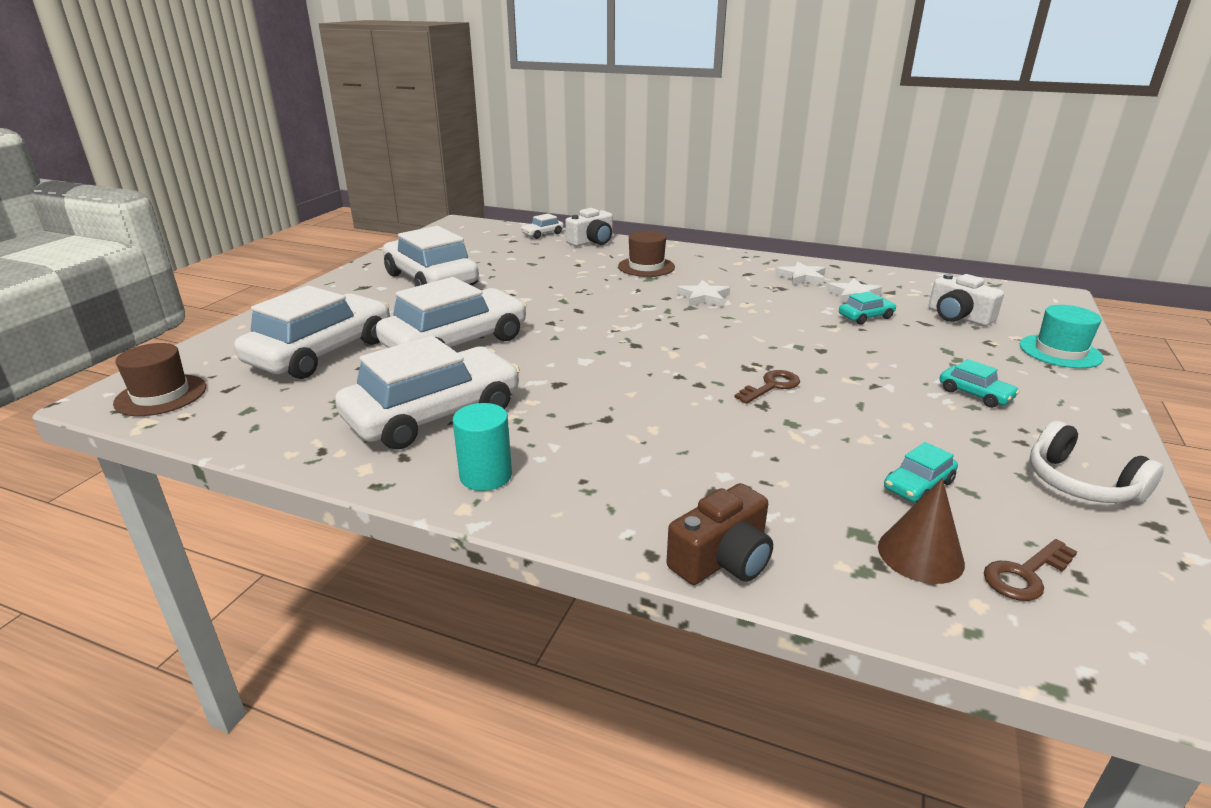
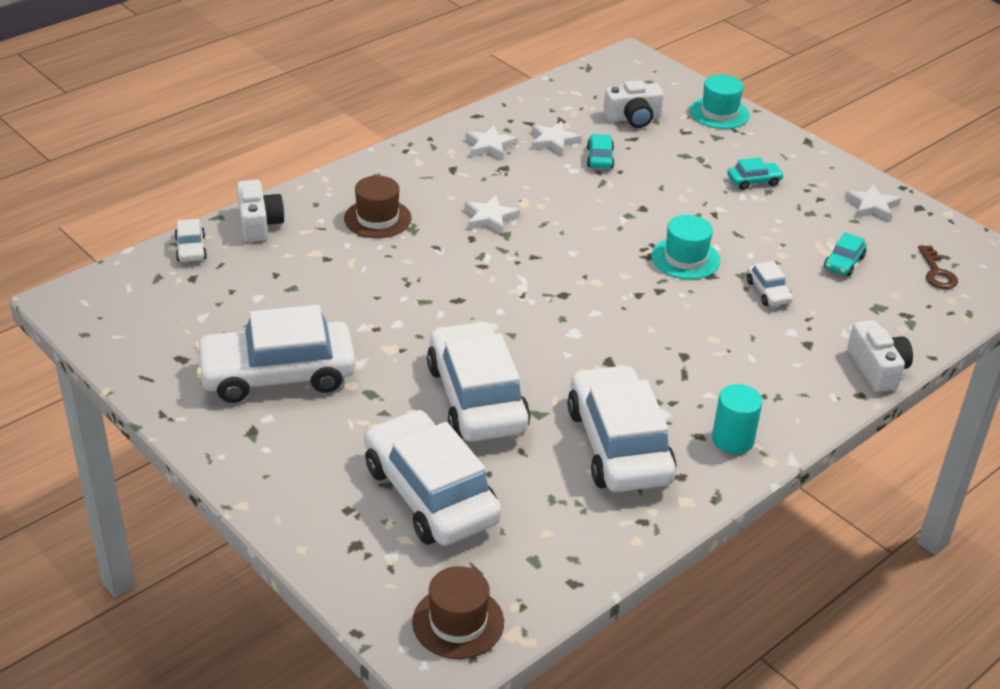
camera: 65 degrees left, 10 degrees up
brown camera [666,483,773,585] -> white camera [847,320,913,392]
brown key [734,370,800,404] -> turquoise hat [651,215,720,279]
brown cone [878,478,965,584] -> none
turquoise car [884,442,958,502] -> turquoise car turned 45 degrees clockwise [824,232,867,276]
white headphones [1029,421,1164,503] -> white star [844,184,901,222]
none -> white car [747,261,793,306]

